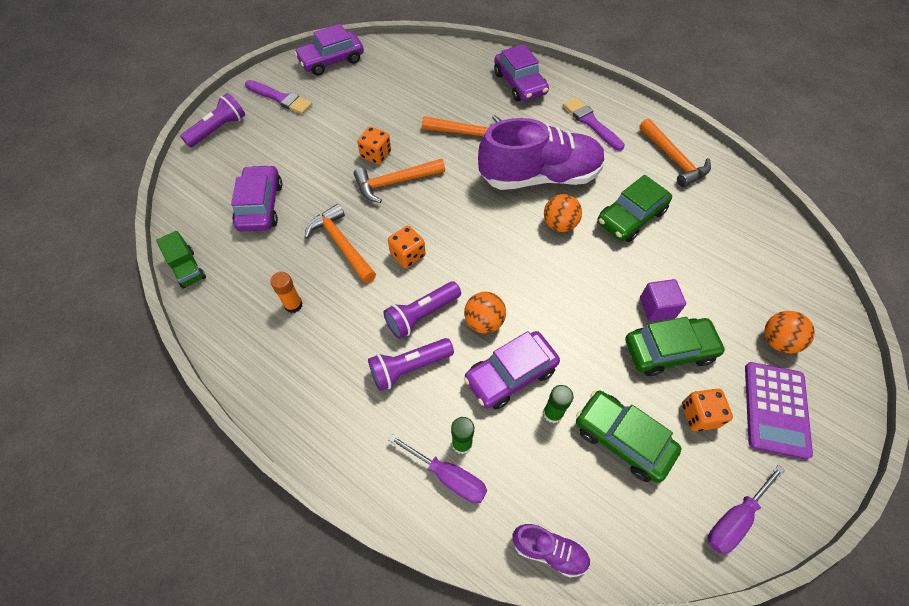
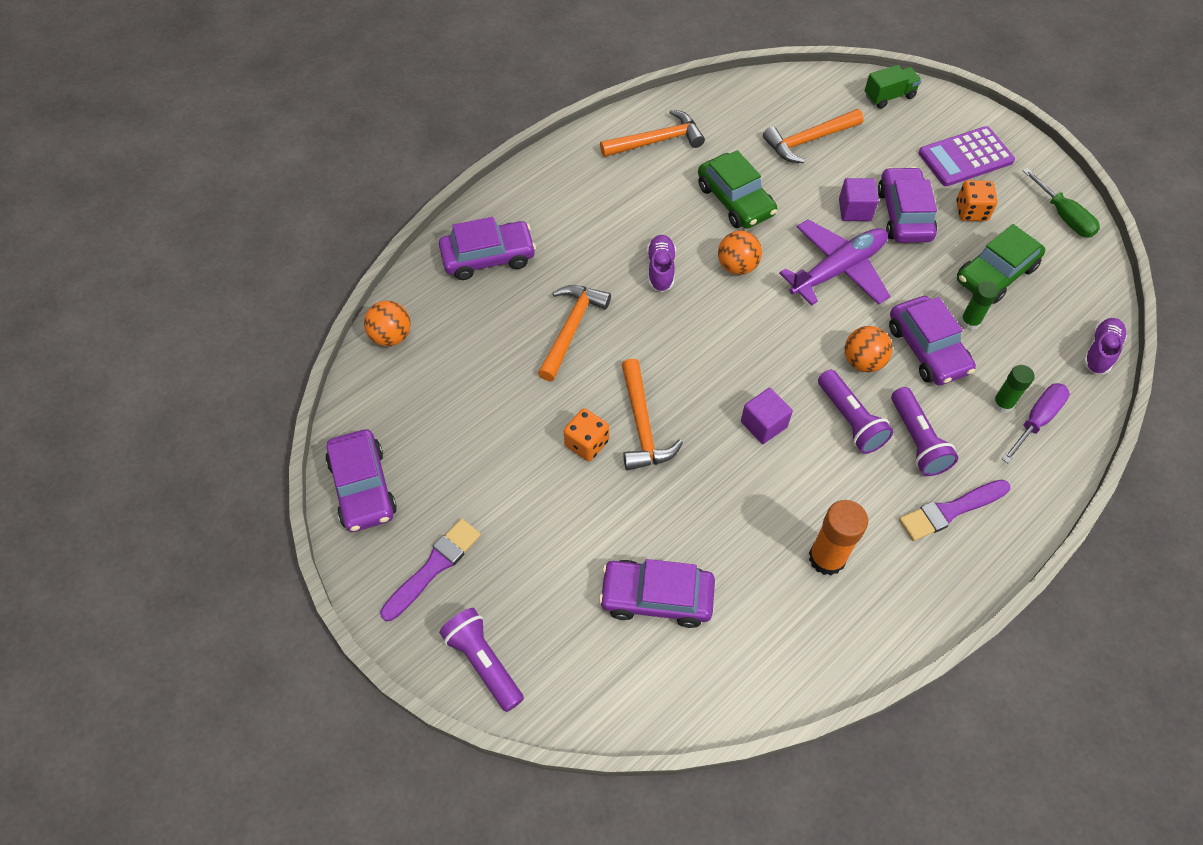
camera: 80 degrees left, 0 degrees up
green truck [156,231,206,289] -> green truck moved to [865,65,922,109]
orange glue stick [270,272,303,313] -> orange glue stick [809,500,868,575], size x1.61
orange hammer [304,204,376,283] -> orange hammer moved to [763,109,864,163]
orange dice [388,225,425,268] -> purple cube [741,388,793,444]
purple shoe [478,118,605,190] -> purple shoe [647,235,676,292], size x0.44
purple brush [563,97,625,151] -> purple brush moved to [899,479,1010,541]
green car [625,317,726,376] -> purple car [877,167,937,243]
purple screwdriver [708,465,785,554] -> green screwdriver [1023,168,1100,238]
purple calculator [745,362,813,460] -> purple calculator turned 135 degrees clockwise [919,126,1015,186]
orange ball [764,311,815,354] -> orange ball moved to [364,301,411,346]
none -> purple plane [779,219,890,305]

